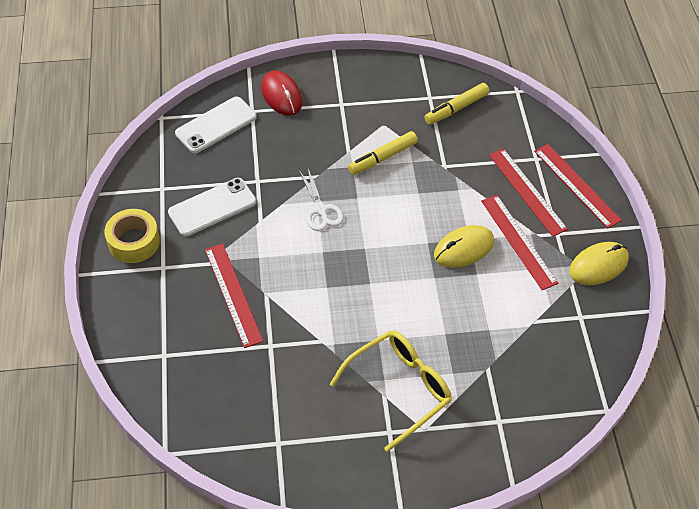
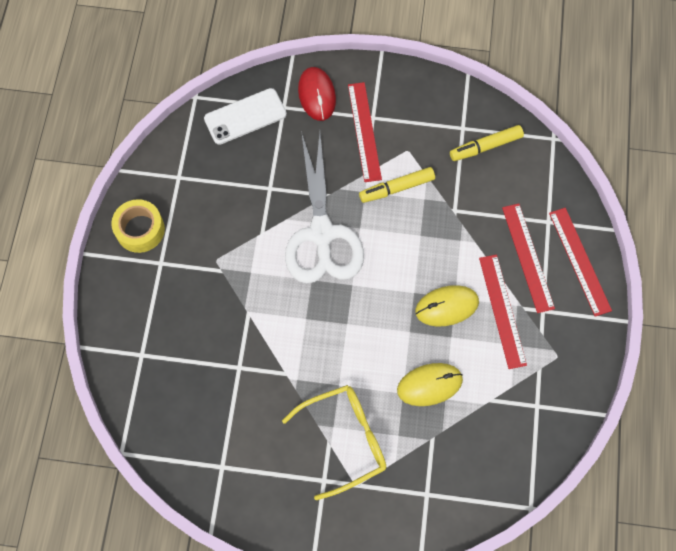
camera: 15 degrees right, 15 degrees up
white phone [168,178,256,236] -> none
red ruler [205,244,263,348] -> red ruler moved to [348,82,382,182]
white scissors [299,169,344,231] -> white scissors [285,131,364,284], size x2.13
yellow mouse [569,242,629,285] -> yellow mouse moved to [397,363,463,406]

